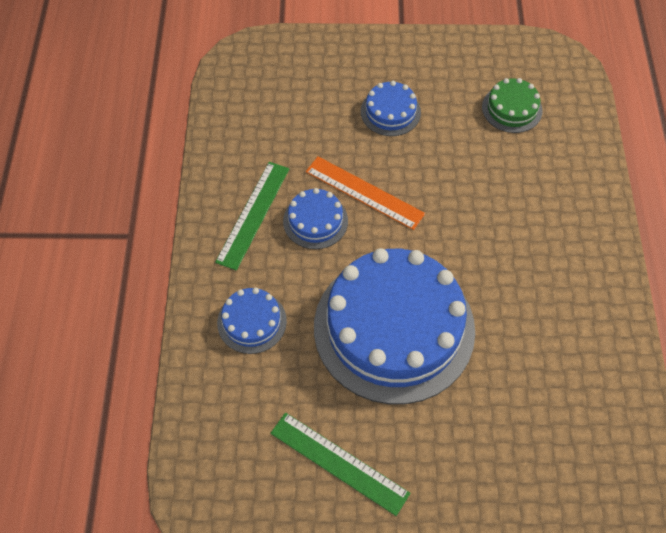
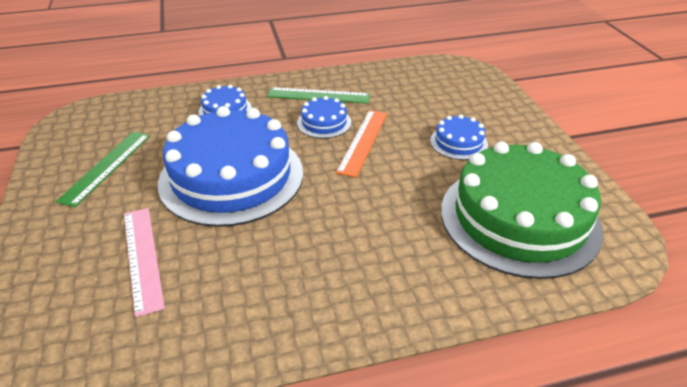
camera: 75 degrees right, 20 degrees down
green cake [482,78,543,133] -> green cake [441,142,603,279], size x2.31
none -> pink ruler [124,208,165,317]

